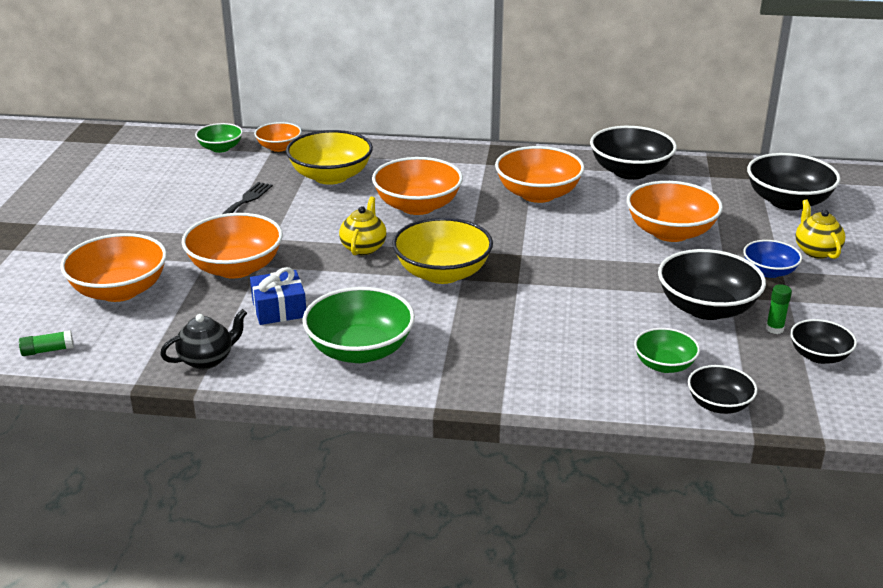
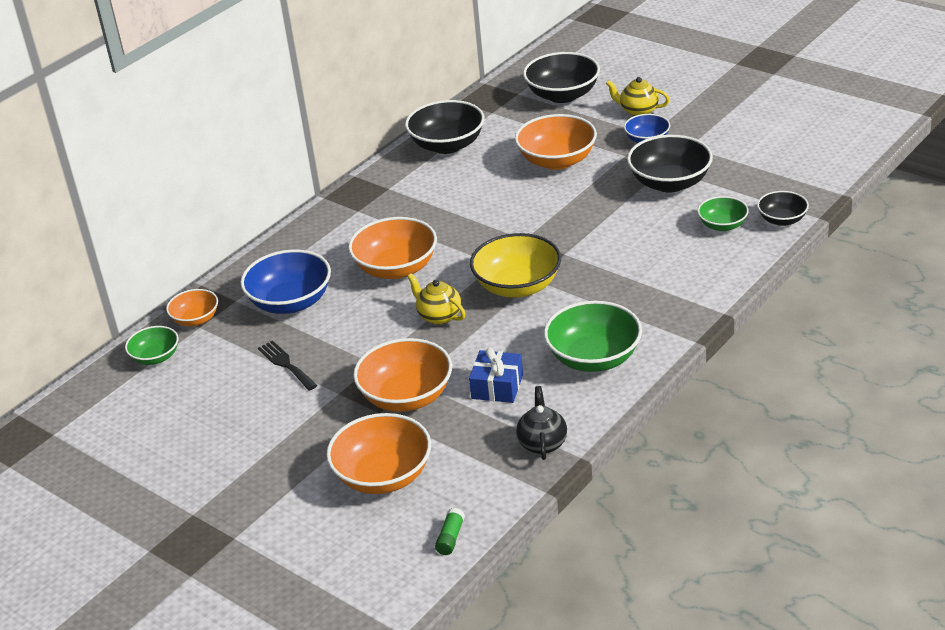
camera: 55 degrees left, 5 degrees up
yellow bowl [286,130,373,185] -> blue bowl [240,249,331,314]
orange bowl [495,146,585,203] -> none
green glue stick [766,284,792,334] -> none
black bowl [790,319,857,364] -> none

